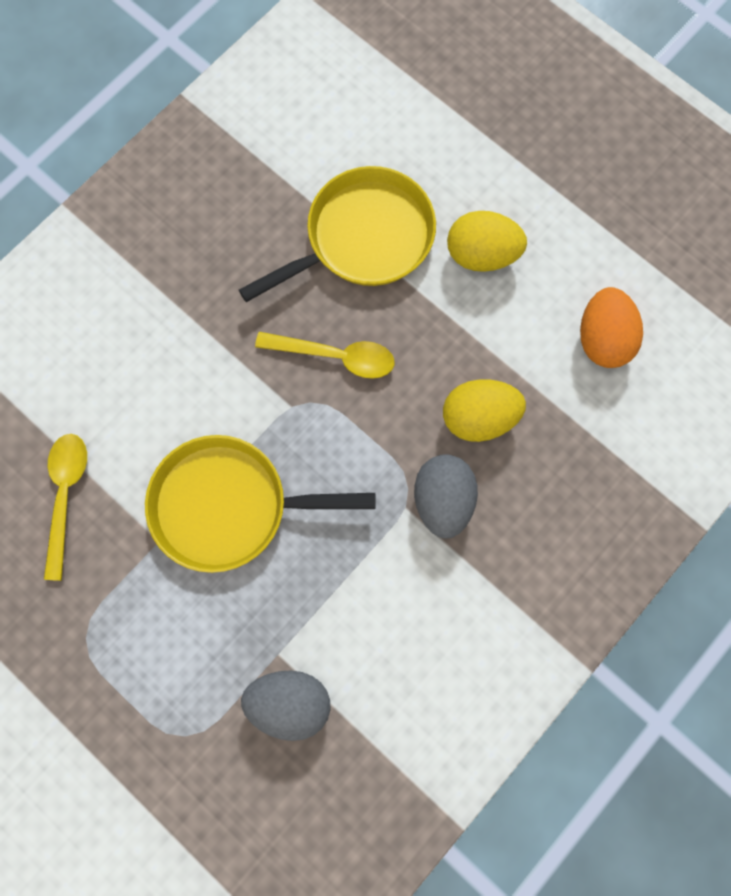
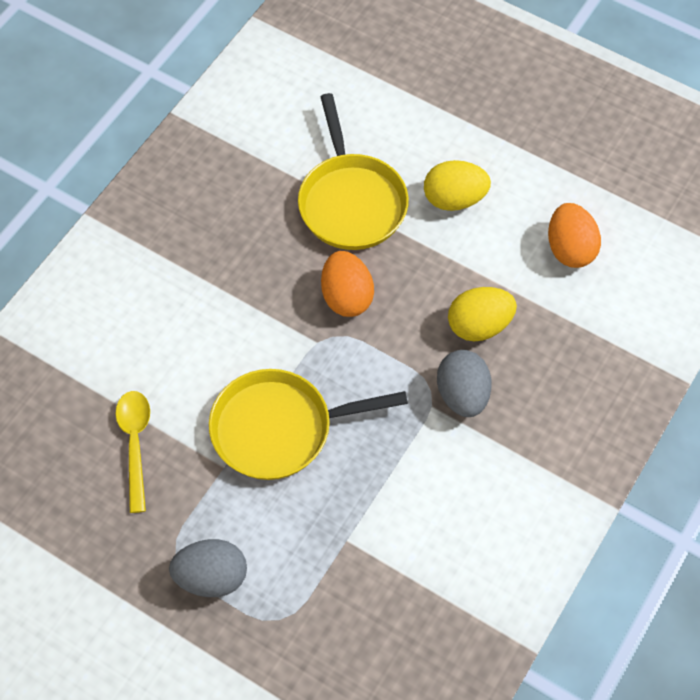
camera: 10 degrees left, 15 degrees down
yellow pan [239,166,436,302] -> yellow pan turned 120 degrees clockwise [298,93,409,250]
grey egg [241,670,330,741] -> grey egg moved to [169,539,247,597]
yellow spoon [255,332,394,379] -> orange egg [321,251,374,317]

